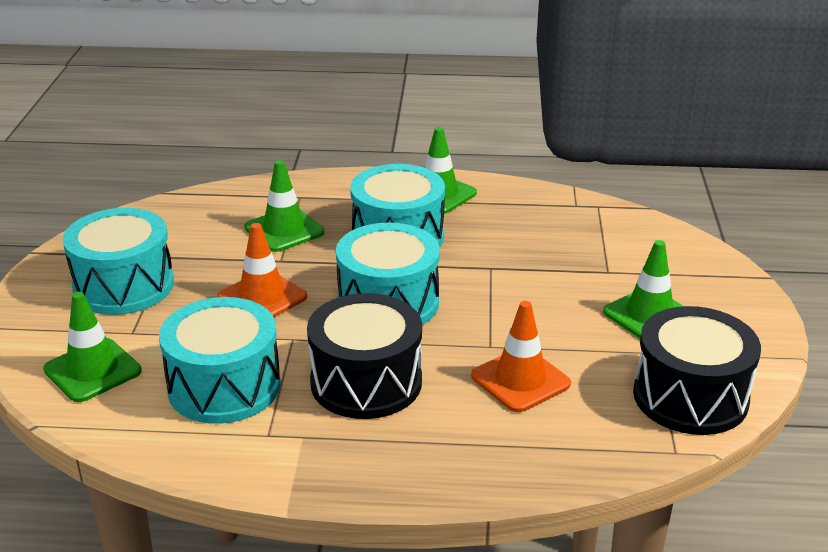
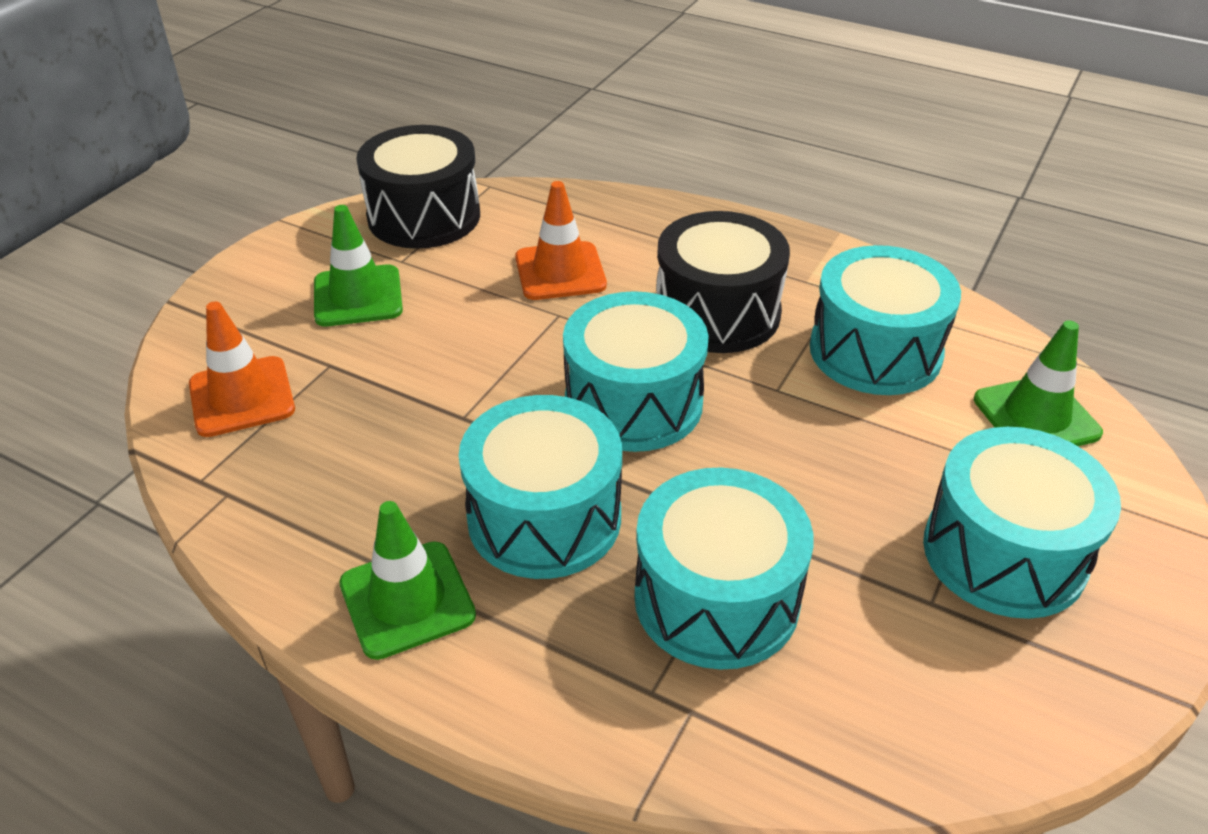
camera: 155 degrees left, 10 degrees up
orange traffic cone [217,223,307,317] -> orange traffic cone moved to [189,301,295,437]
green traffic cone [244,160,324,252] -> turquoise drum [634,467,814,670]

